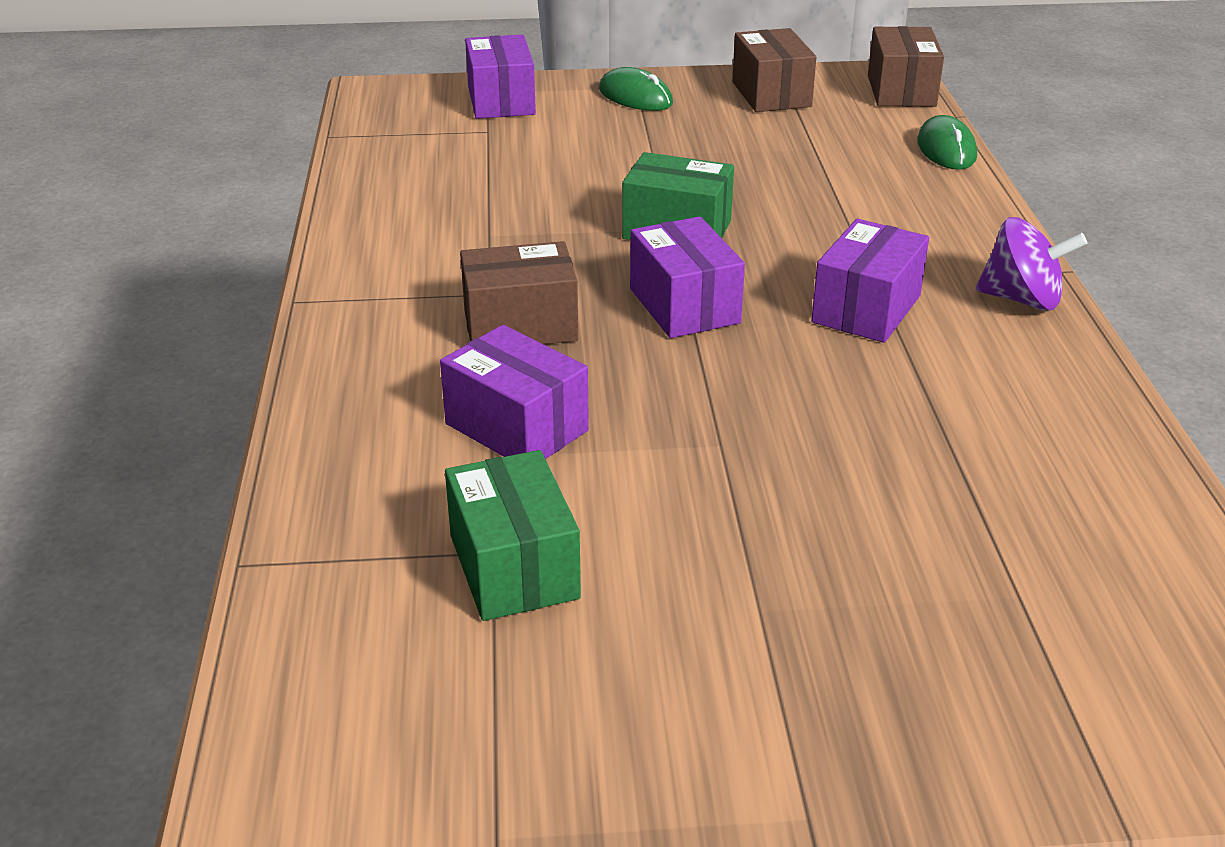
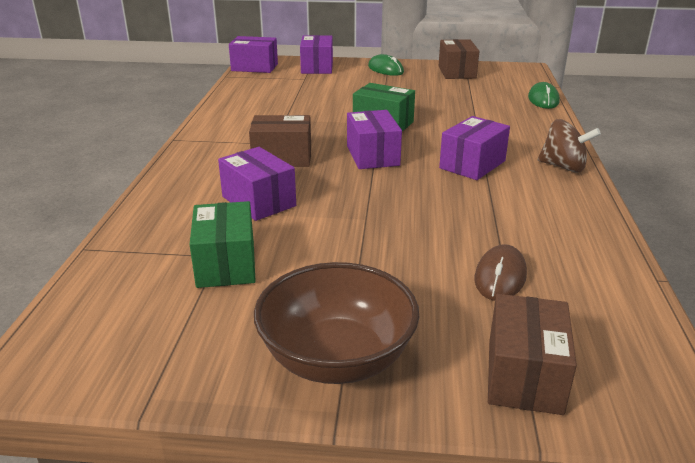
camera: 10 degrees right, 5 degrees down
brown box [868,26,944,107] -> brown box moved to [488,294,577,415]
purple spinning top [976,217,1087,311] -> brown spinning top [538,119,601,172]
none -> purple box [229,36,278,73]
none -> brown bowl [254,262,419,384]
none -> brown mouse [474,244,527,301]

